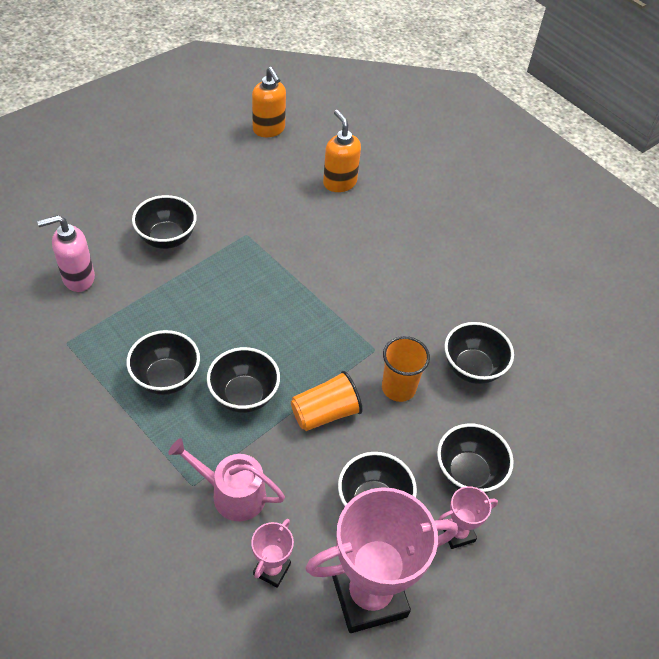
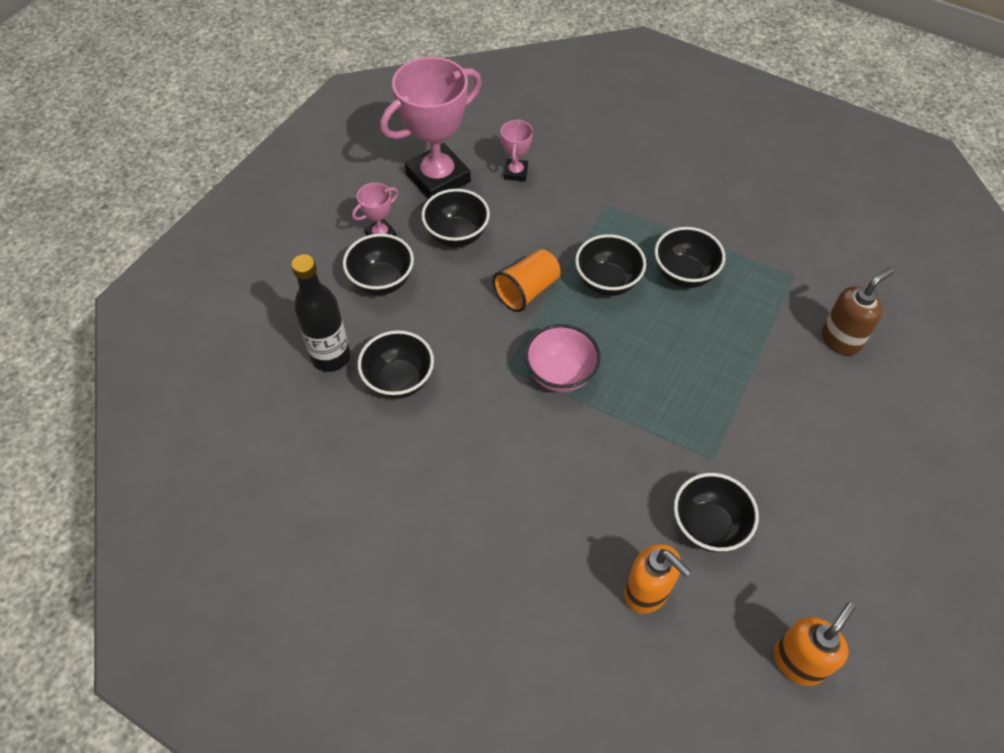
camera: 165 degrees right, 5 degrees up
pink soap dispenser [37,215,95,292] -> brown soap dispenser [822,268,894,355]
black bowl [132,195,197,249] -> black bowl moved to [674,473,759,552]
pink watering can [168,438,285,521] -> none
orange soap dispenser [252,67,286,137] -> orange soap dispenser turned 90 degrees clockwise [774,602,855,686]
orange cup [382,336,430,402] -> none
none -> black bottle [291,254,350,372]
none -> pink bowl [525,324,601,392]

